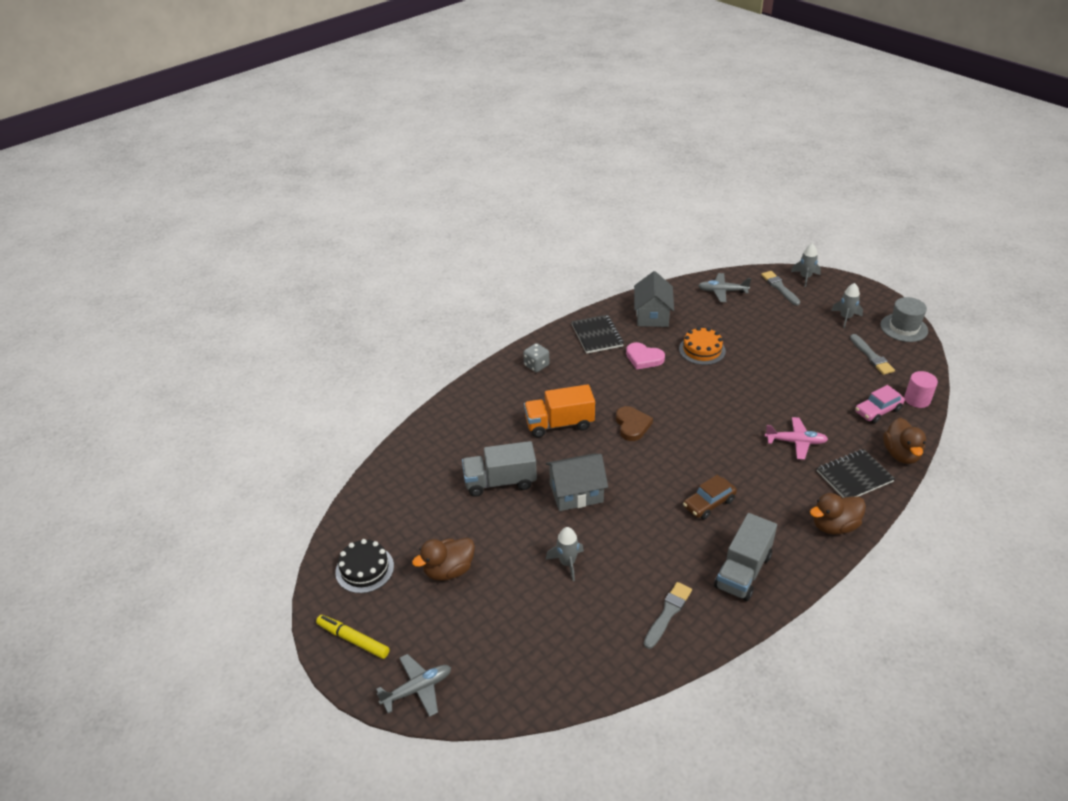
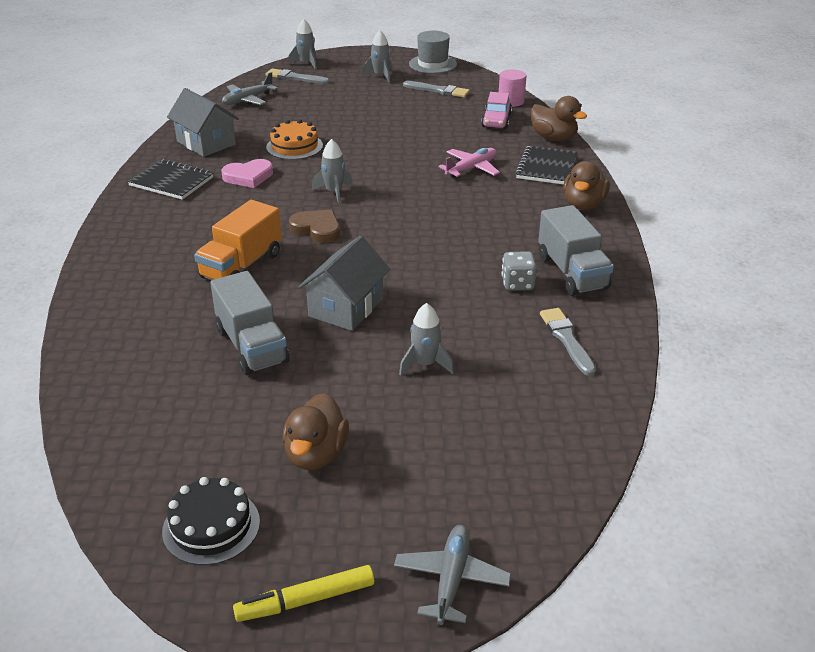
camera: 50 degrees left, 5 degrees down
grey truck [462,441,537,497] -> grey truck turned 60 degrees counterclockwise [210,271,290,375]
grey dice [523,343,549,372] -> grey dice moved to [502,251,537,291]
brown car [683,475,737,520] -> none
none -> grey rocket [312,139,352,204]

